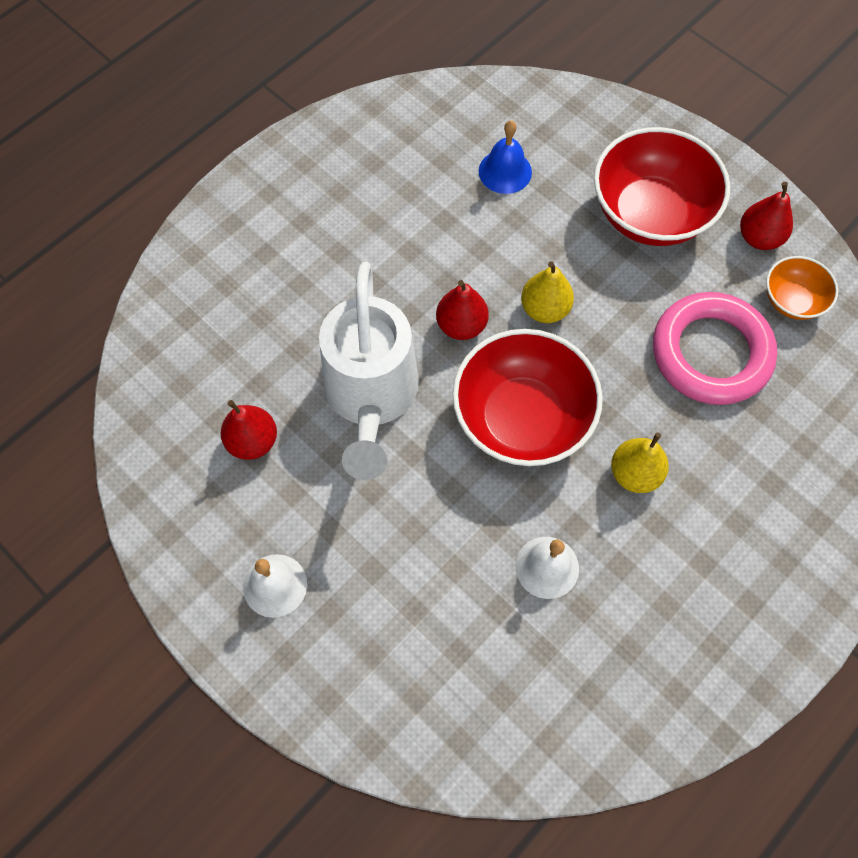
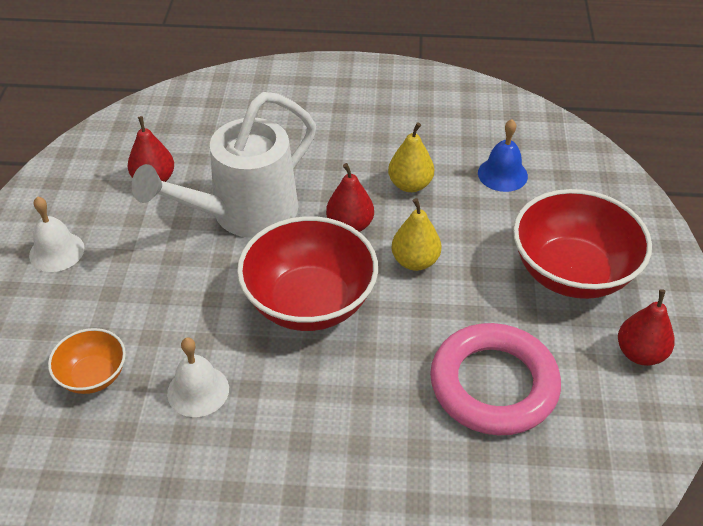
camera: 50 degrees right, 20 degrees down
yellow pear [611,432,669,493] -> yellow pear moved to [388,122,434,192]
orange bowl [766,256,838,320] -> orange bowl moved to [48,328,126,394]

